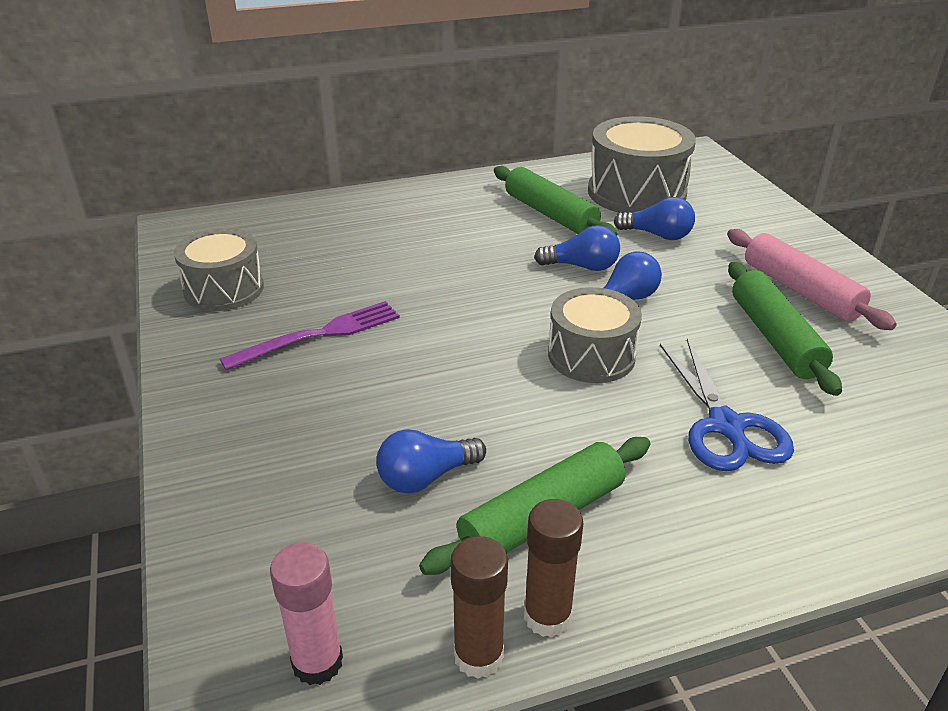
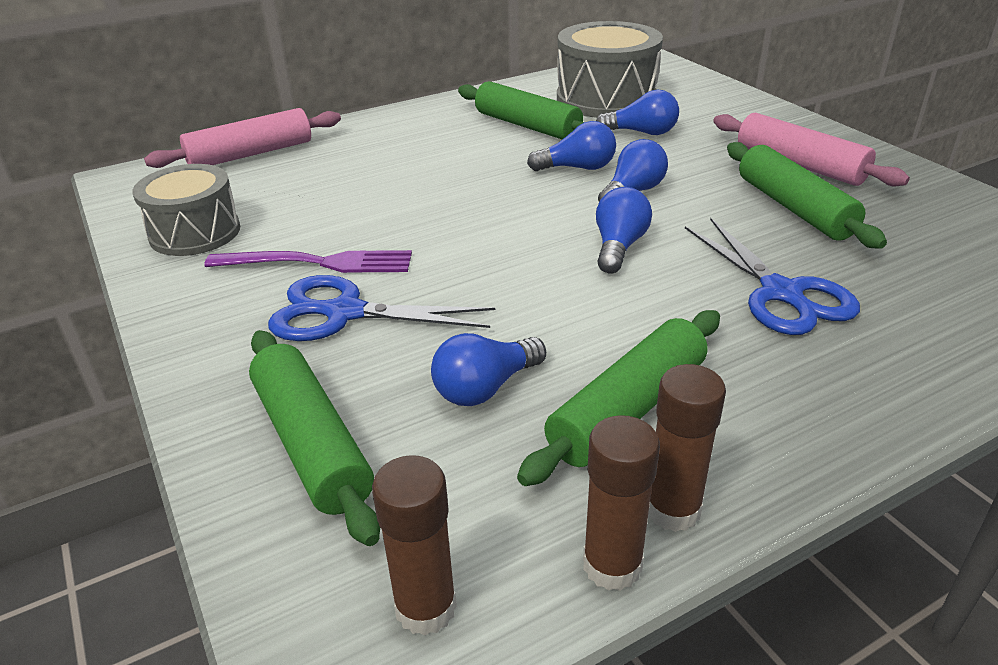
camera: 10 degrees left, 0 degrees up
purple fork [220,301,400,371] -> purple fork turned 45 degrees clockwise [204,250,412,273]
pink glue stick [270,542,343,685] -> brown glue stick [372,455,457,636]
grey drum [548,287,642,383] -> blue light bulb [596,187,652,273]
none -> pink rolling pin [144,108,341,168]
none -> green rolling pin [249,330,380,546]
none -> blue scissors [268,275,495,341]

